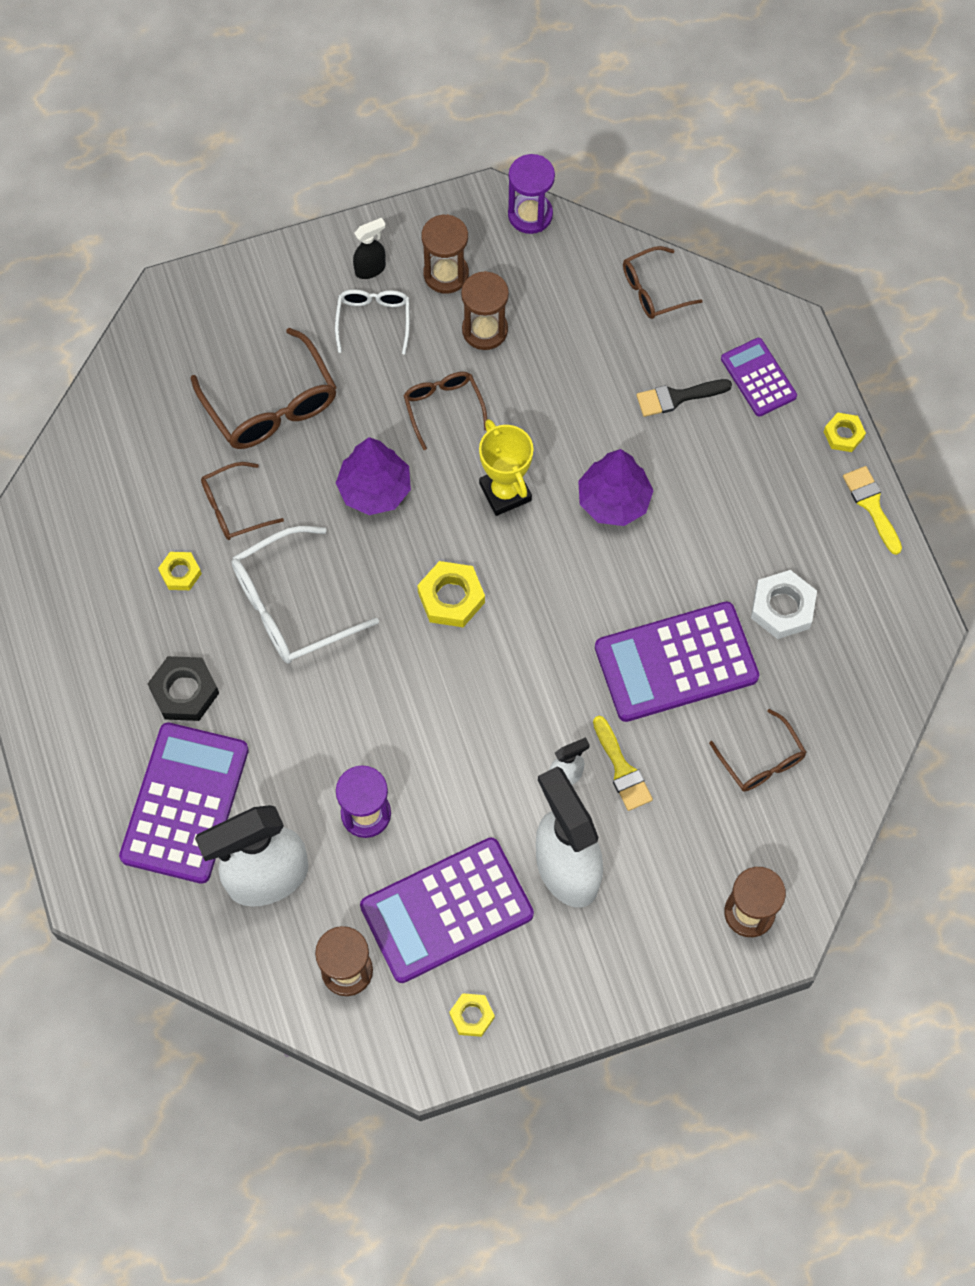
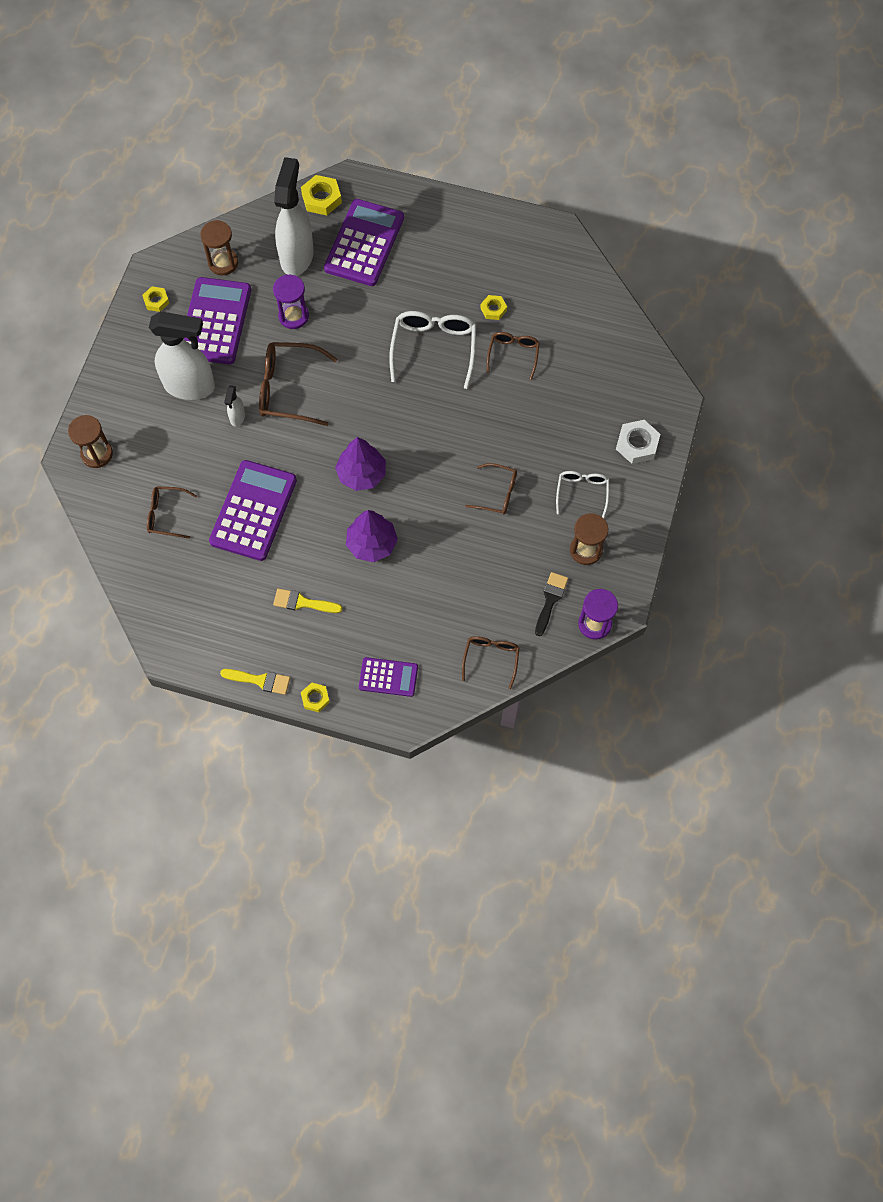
camera: 125 degrees right, 0 degrees up
purple calculator [119,723,249,884] -> purple calculator turned 120 degrees counterclockwise [324,199,404,286]
black nut [148,656,219,721] -> none
brown glasses [191,328,337,449] -> brown glasses moved to [259,342,337,426]
white glasses [335,289,410,355] -> white glasses turned 120 degrees counterclockwise [556,471,609,518]
purple tree [336,437,411,515] -> purple tree moved to [335,437,386,491]
black spray bottle [353,218,386,279] -> none
yellow nut [417,561,485,627] -> yellow nut moved to [301,175,342,215]
brown hourglass [461,271,509,350] -> none
yellow trophy [479,419,534,516] -> none
yellow brush [593,716,653,811] -> yellow brush moved to [273,589,342,613]
black brush [636,379,732,417] -> black brush moved to [535,572,568,636]
white nut [751,570,817,639] -> white nut moved to [616,420,660,464]

